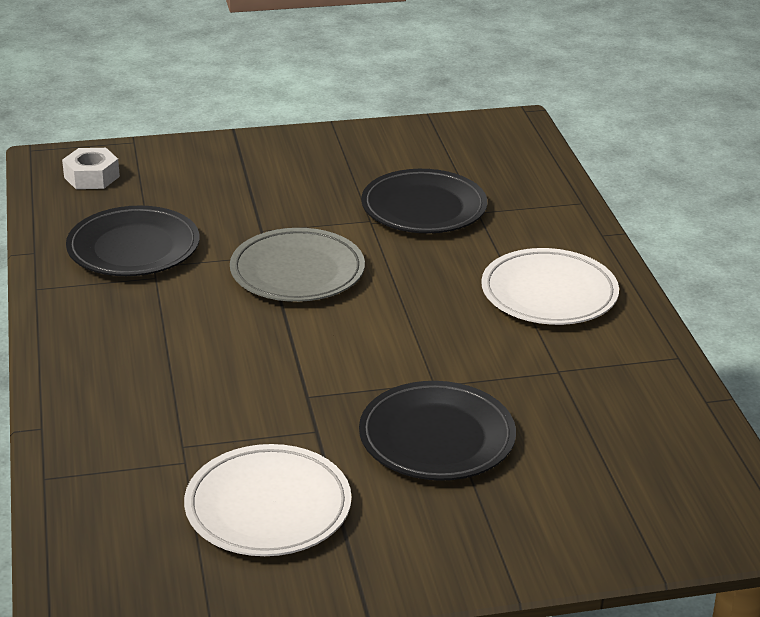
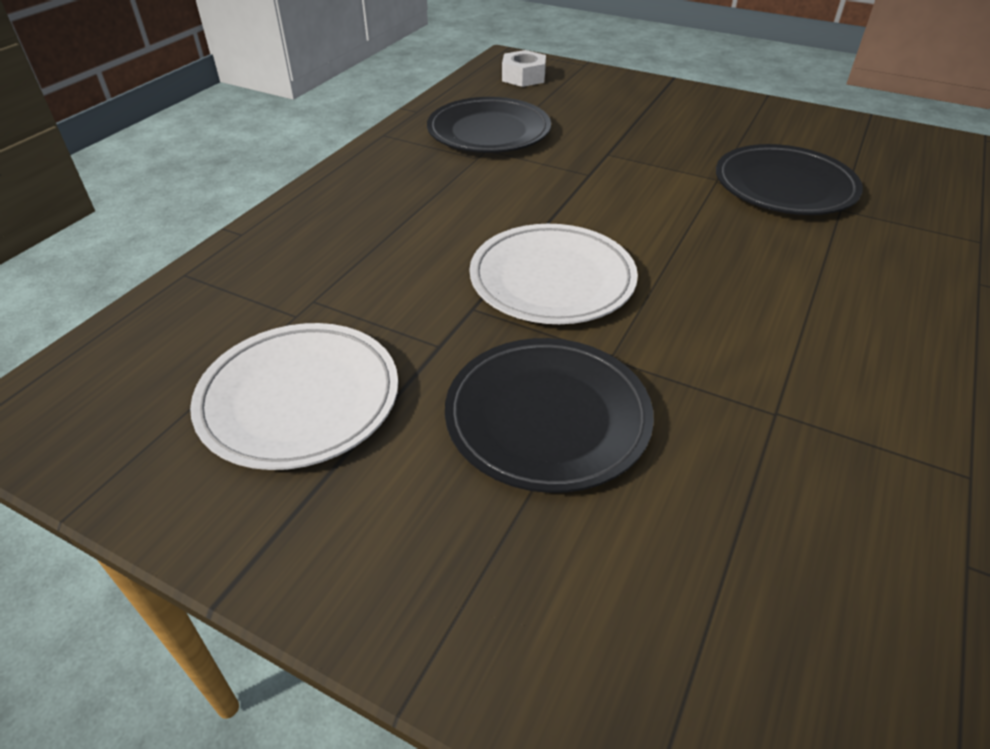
camera: 40 degrees right, 10 degrees up
grey plate [230,228,365,302] -> none
white plate [481,248,619,325] -> white plate moved to [470,224,638,324]

